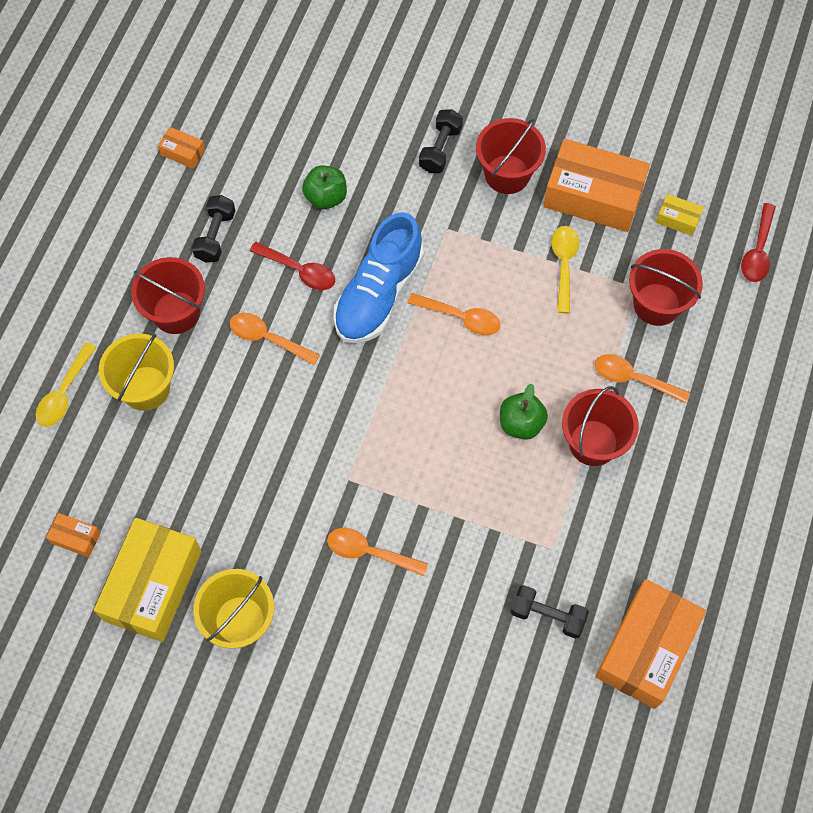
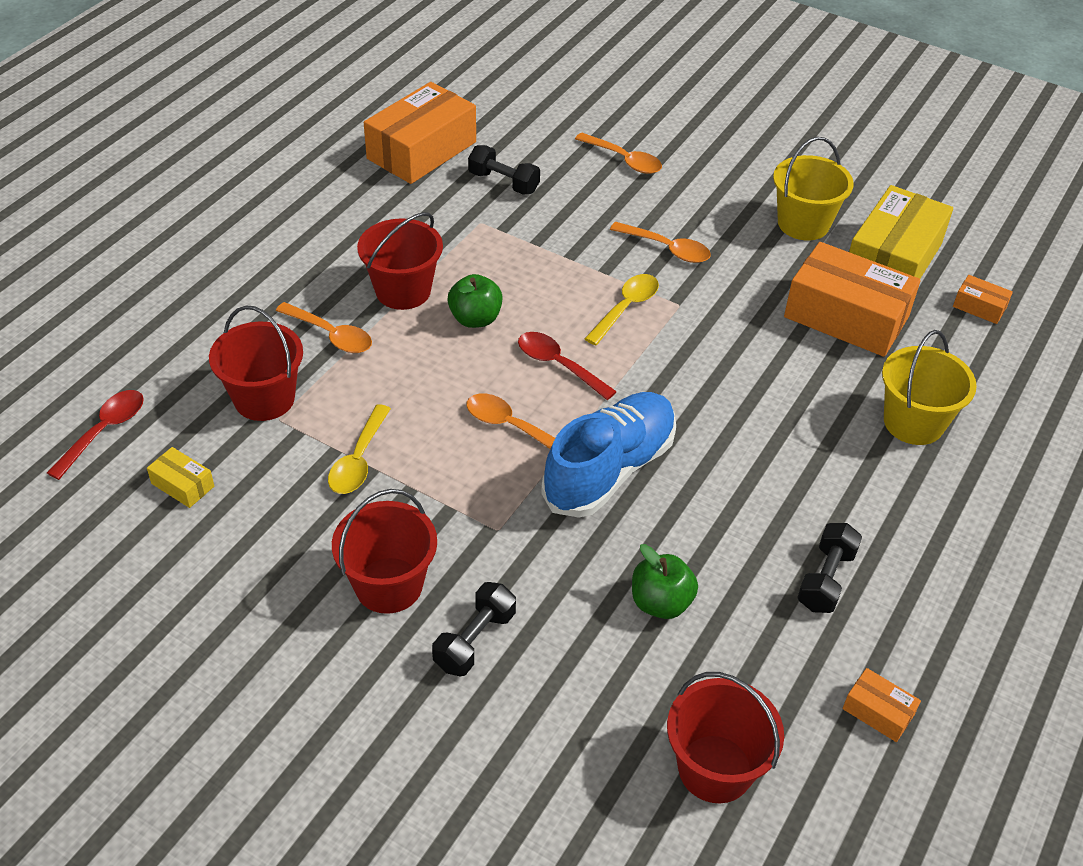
camera: 170 degrees left, 20 degrees down
yellow spoon [36,342,97,427] -> yellow spoon moved to [584,274,659,345]
red bucket [131,257,205,334] -> red bucket moved to [667,672,784,803]
orange spoon [230,313,320,365] -> orange spoon moved to [575,133,662,174]
red spoon [250,242,335,290] -> red spoon moved to [518,332,617,400]
orange box [543,139,650,232] -> orange box moved to [784,242,921,357]

